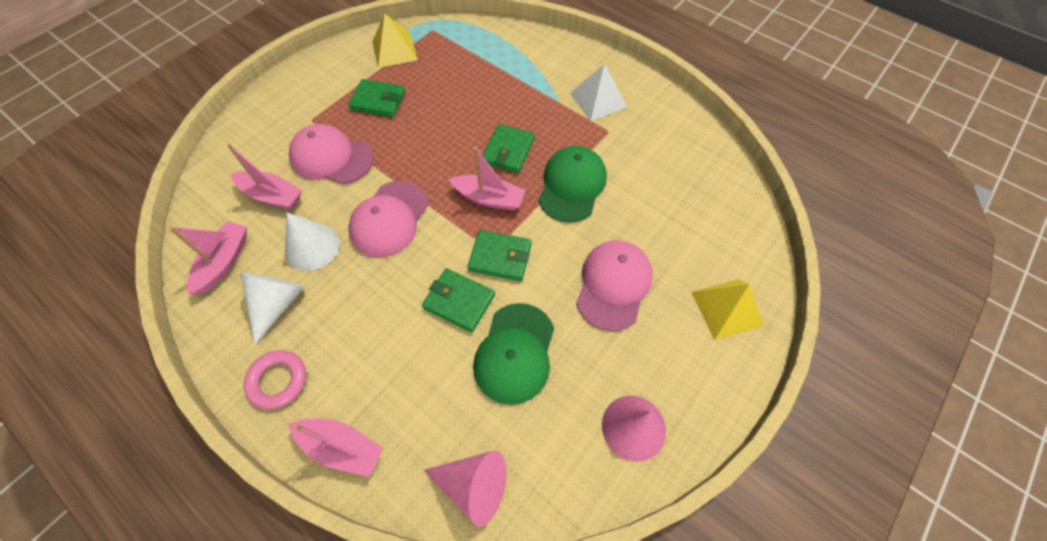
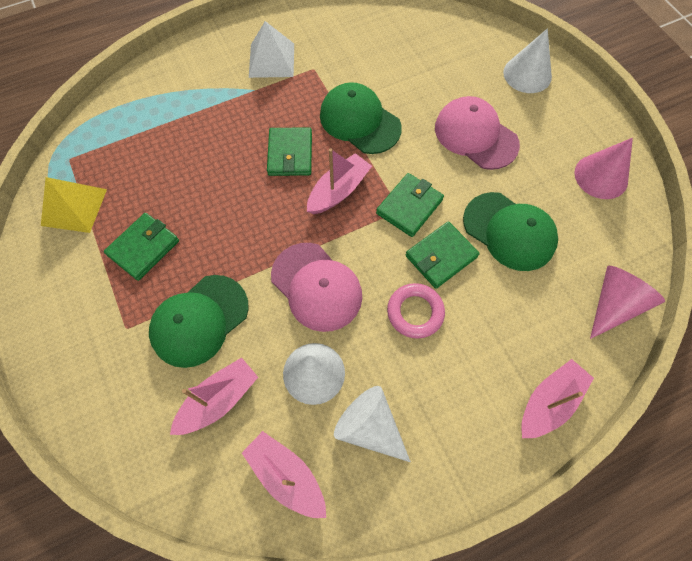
camera: 65 degrees left, 5 degrees up
pink ring [244,350,306,409] -> pink ring moved to [387,283,445,339]
pink cap [289,124,374,184] -> green cap [149,275,249,368]
green wallet [482,124,535,173] -> green wallet turned 45 degrees clockwise [267,127,312,176]
yellow pyramid [691,279,764,340] -> white cone [503,28,552,93]

